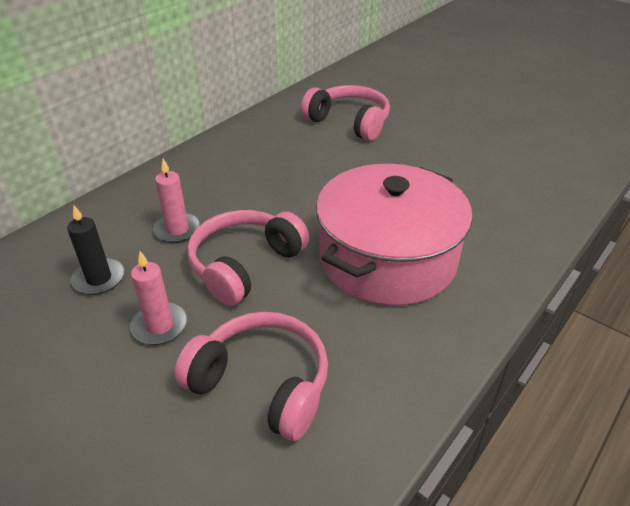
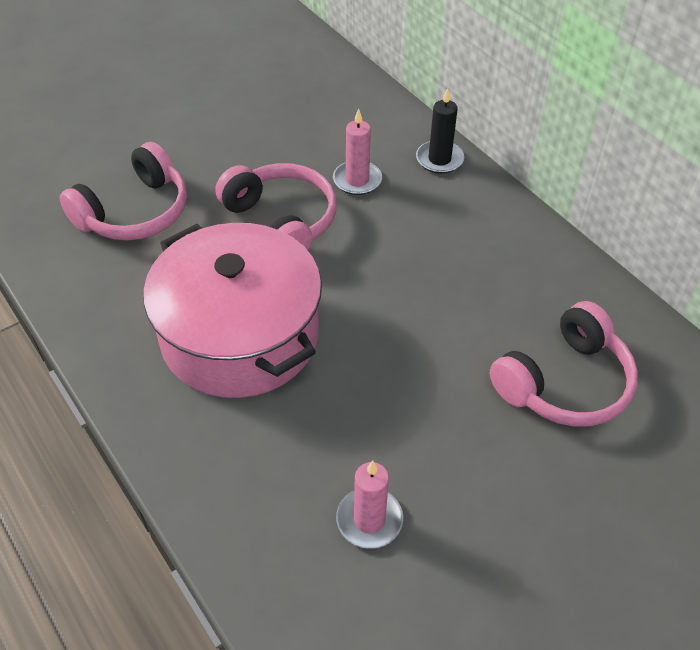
camera: 105 degrees right, 10 degrees up
black candle [67,205,125,295] -> black candle moved to [416,88,464,174]
pink candle [130,251,188,345] -> pink candle moved to [336,460,403,549]

